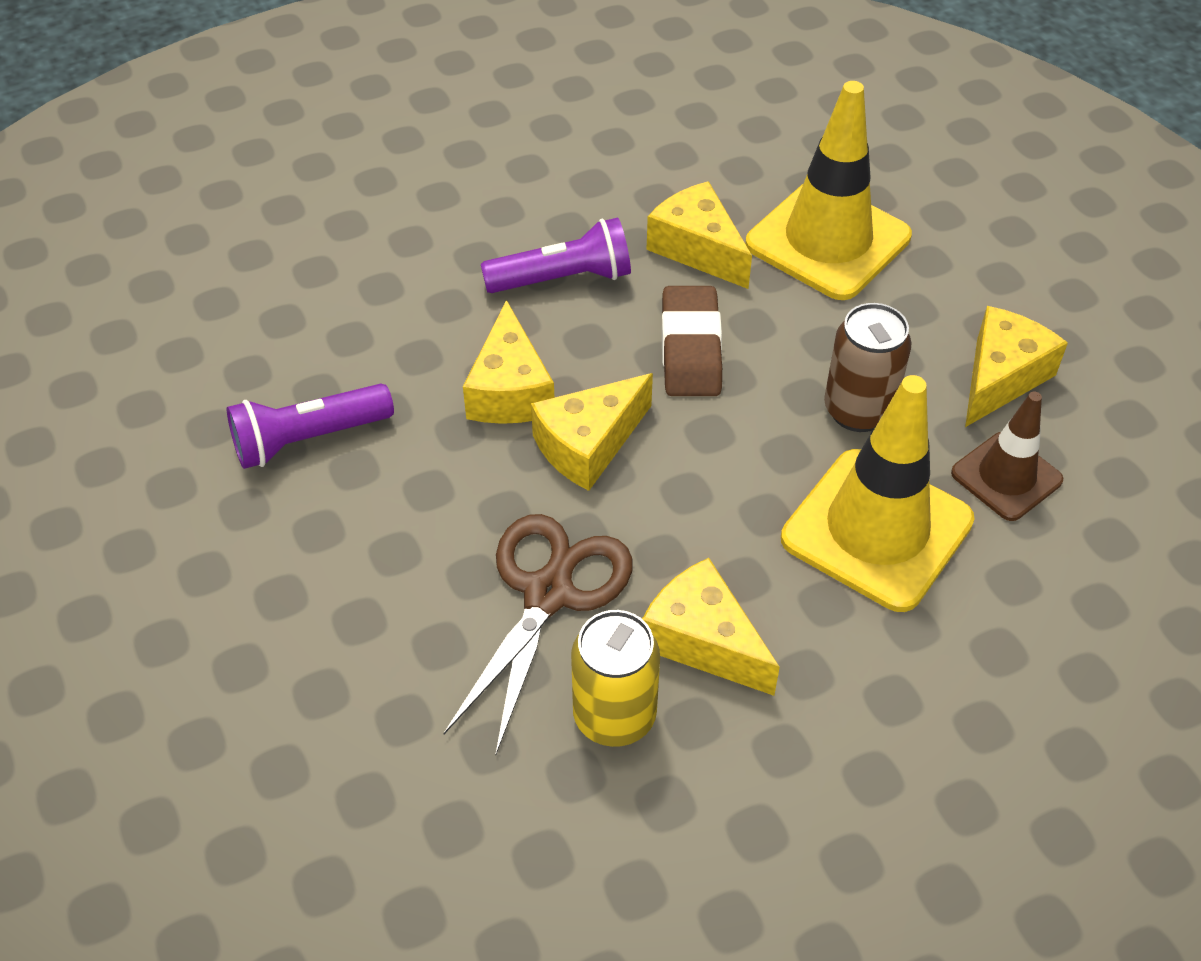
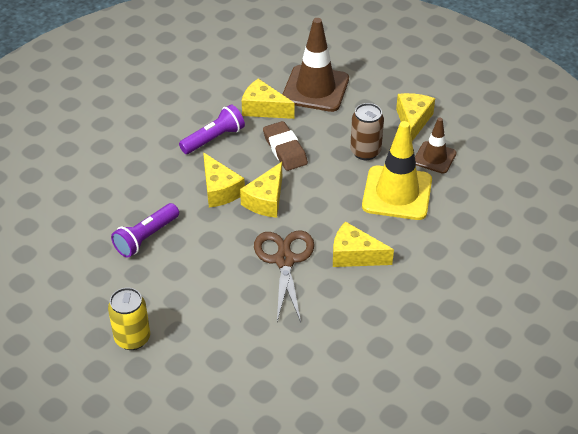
camera: 25 degrees left, 5 degrees down
yellow can [571,610,660,747] -> yellow can moved to [108,288,150,350]
yellow traffic cone [745,81,912,300] -> brown traffic cone [282,18,349,112]

